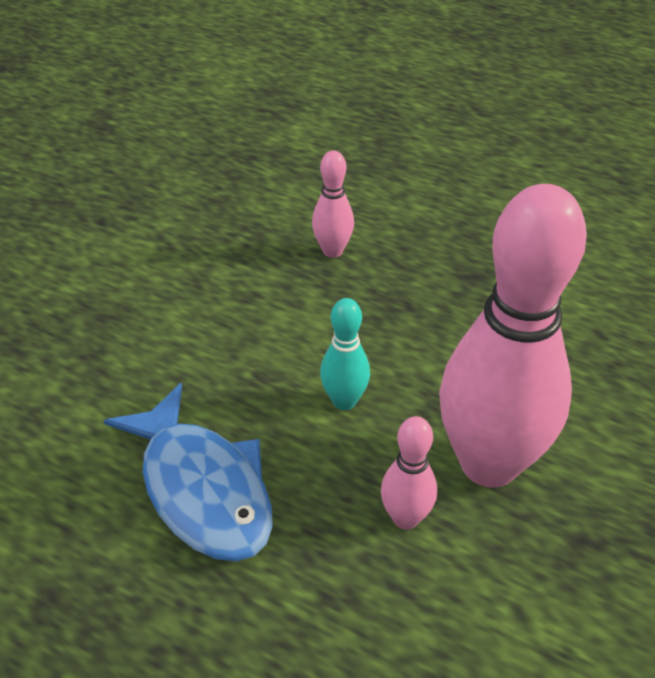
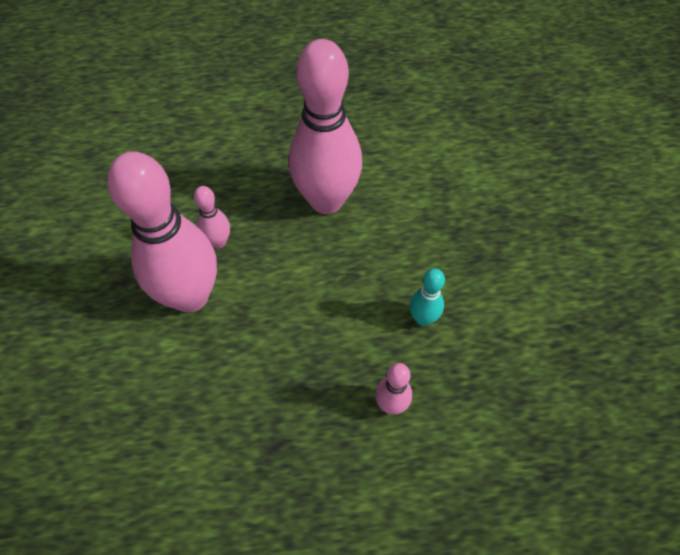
camera: 145 degrees right, 15 degrees up
blue fish [104,383,273,561] -> pink bowling pin [289,39,362,214]
turquoise bowling pin [320,298,370,410] -> turquoise bowling pin moved to [409,268,445,326]

